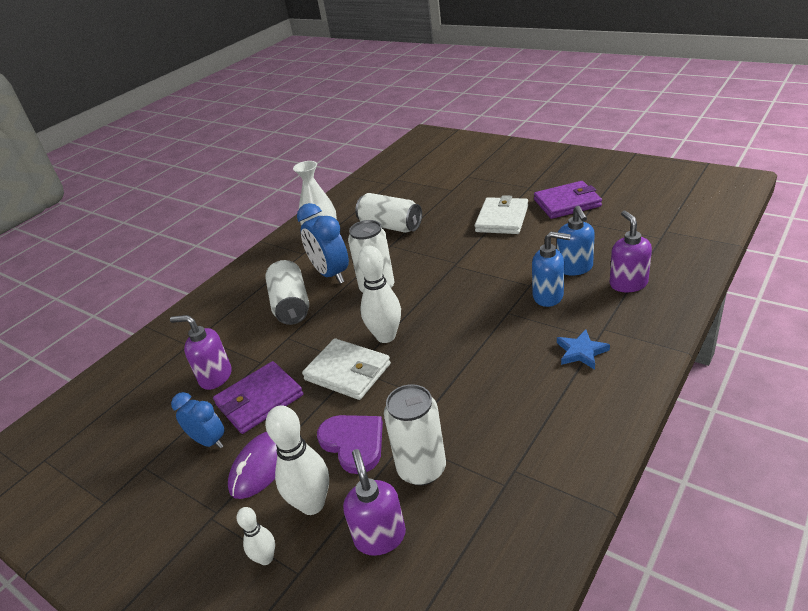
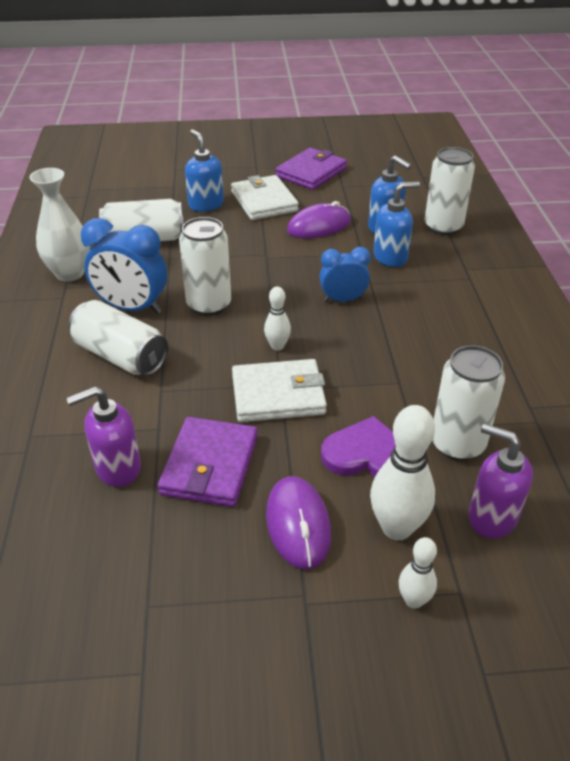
camera: 45 degrees left, 5 degrees up
blue clock [171,392,224,449] -> blue clock moved to [319,247,371,302]
white bowling pin [358,246,401,343] -> white bowling pin [264,286,291,351], size x0.55
blue star [557,329,610,370] -> none
purple soap dispenser [610,211,652,293] -> white can [424,147,475,235]
none -> blue soap dispenser [185,129,224,212]
none -> purple mouse [287,201,351,238]

